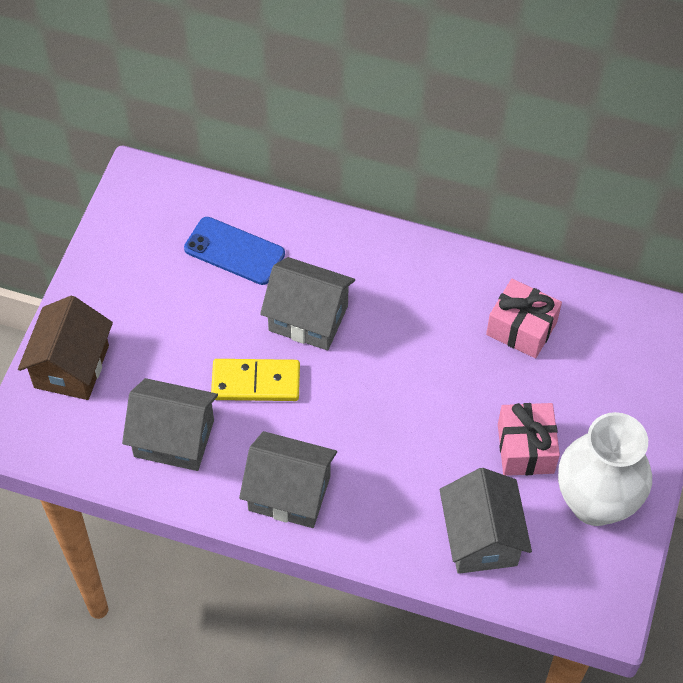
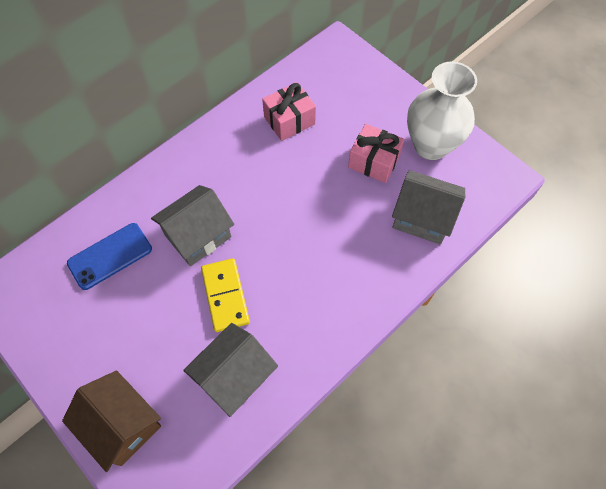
camera: 60 degrees left, 5 degrees up
yellow domino [211,359,300,401] -> yellow domino turned 45 degrees counterclockwise [201,258,250,332]
grey house [239,431,337,528] -> none

